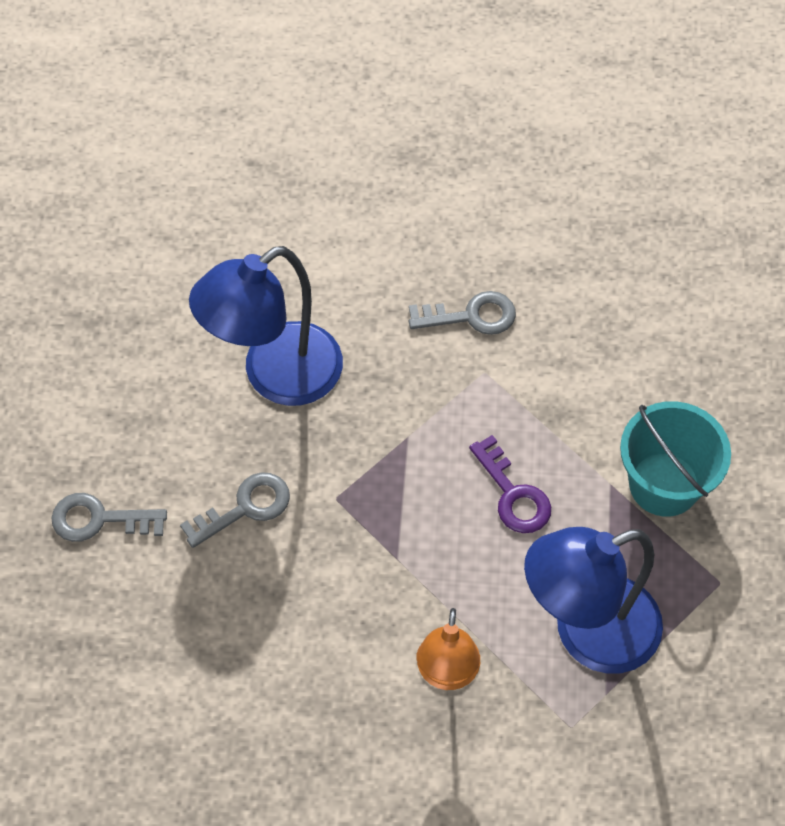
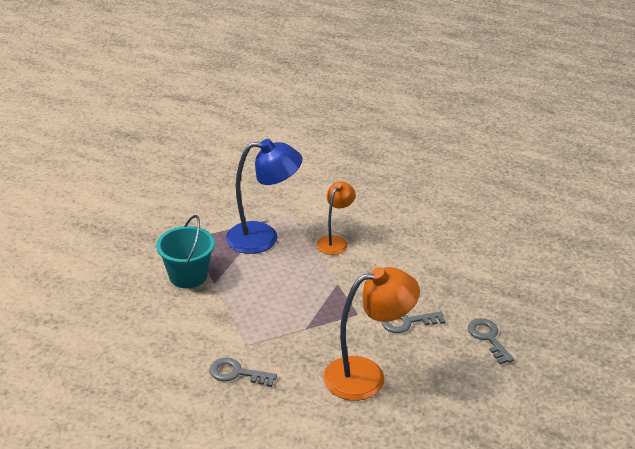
camera: 160 degrees left, 25 degrees down
grey key [51,493,167,542] -> grey key turned 135 degrees counterclockwise [468,318,514,364]
blue lamp [189,246,343,406] -> orange lamp [323,267,420,401]
purple key [469,435,551,533] -> none

